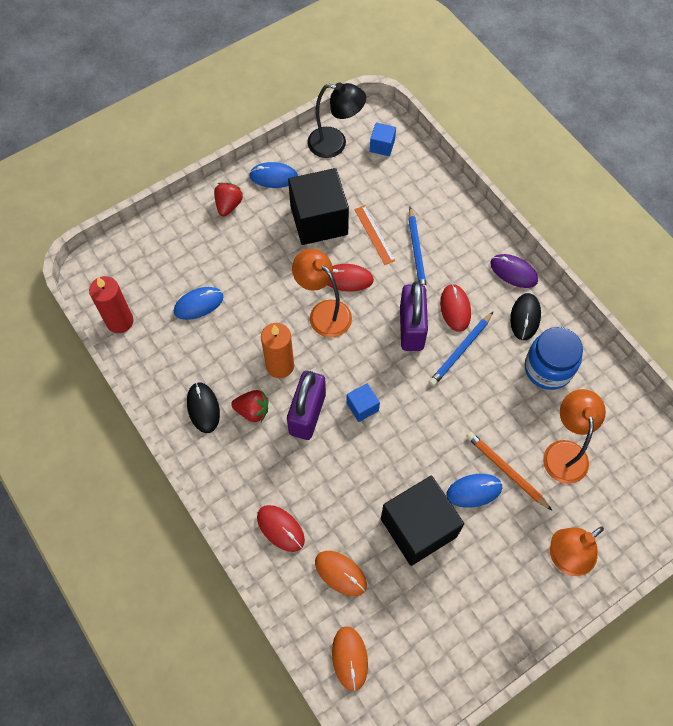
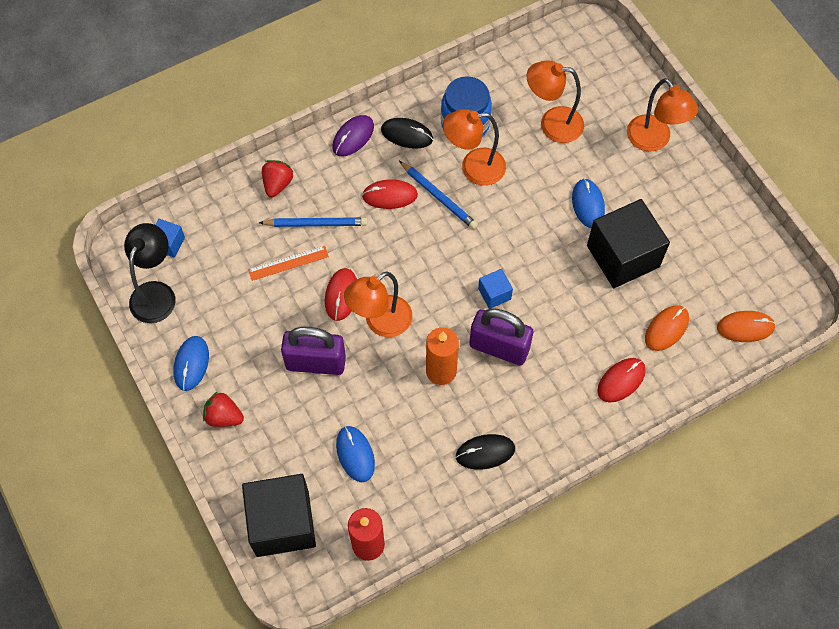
camera: 85 degrees left, 0 degrees up
red strawberry [231,390,268,422] -> red strawberry moved to [262,160,293,197]
black cube [288,168,349,245] -> black cube moved to [242,474,316,557]
purple padlock [400,281,428,351] -> purple padlock moved to [281,327,346,375]
orange pencil [466,432,553,511] -> none
none -> orange lamp [443,109,506,186]

